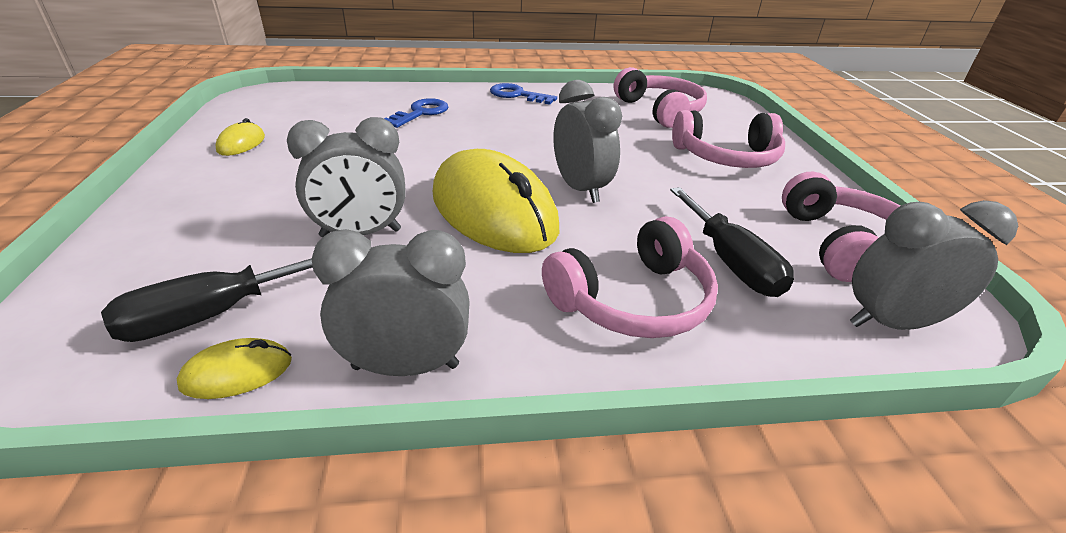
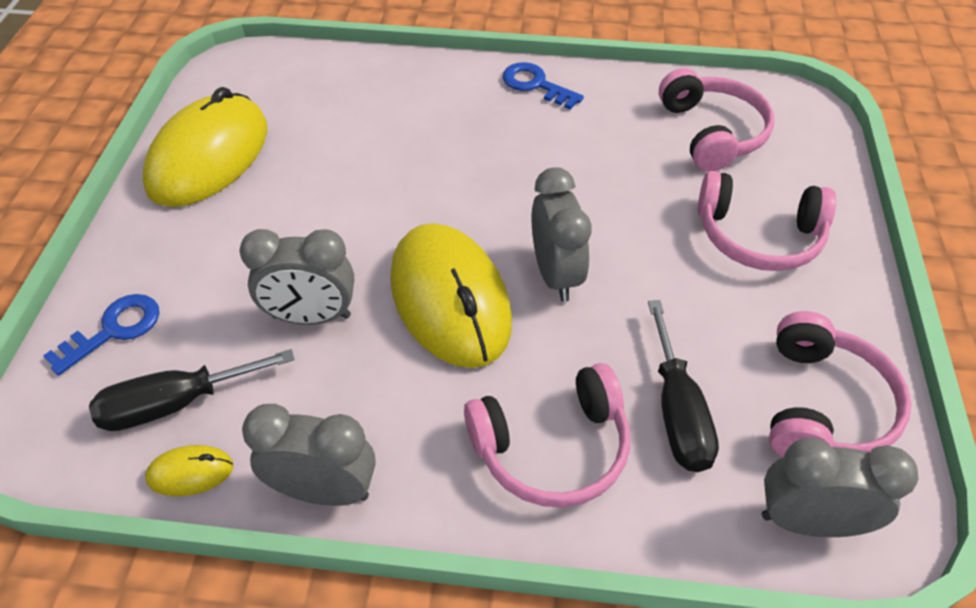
camera: 15 degrees right, 15 degrees up
yellow mouse [216,118,265,156] -> yellow mouse [143,87,268,207], size x2.45
blue key [384,98,448,128] -> blue key moved to [43,294,160,376]

